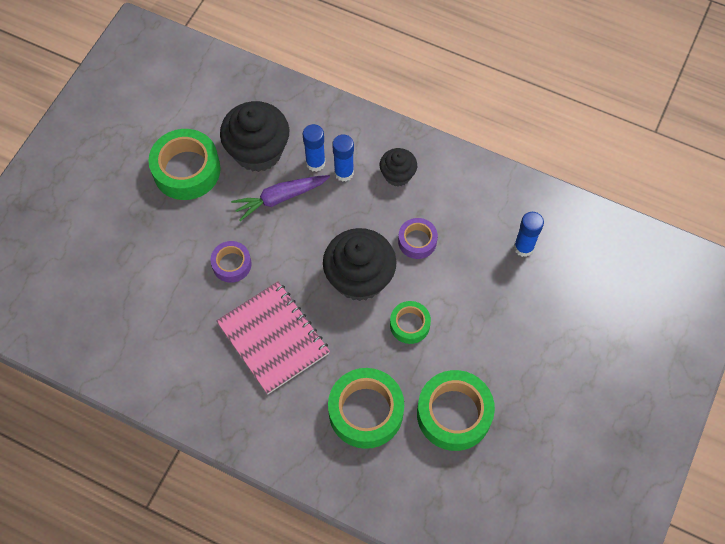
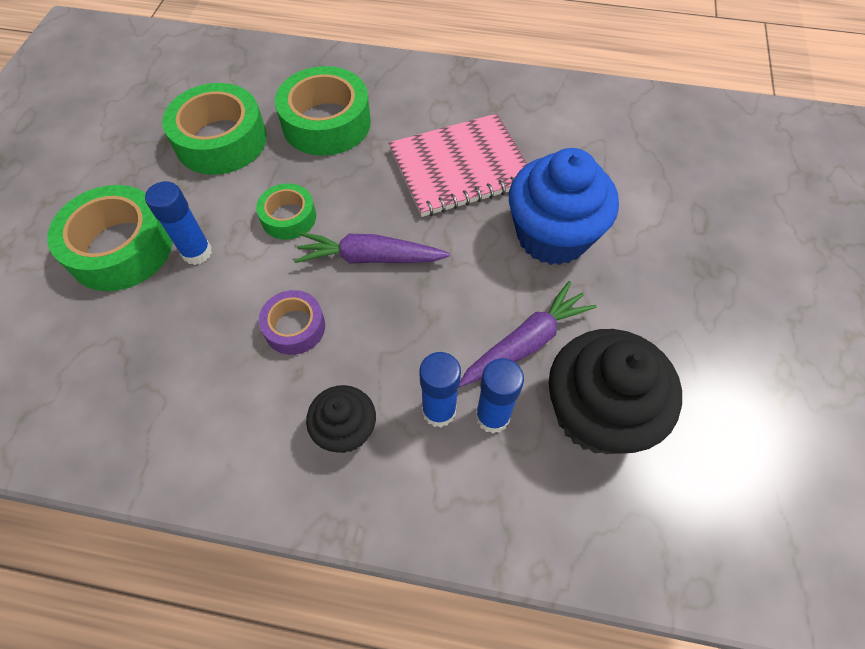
camera: 165 degrees right, 5 degrees down
green tape [148,129,221,200] -> green tape moved to [47,185,173,291]
purple tape [210,241,251,283] -> blue cupcake [509,148,619,265]
pink notebook [216,281,330,394] -> pink notebook turned 60 degrees counterclockwise [389,113,528,217]
black cupcake [323,228,397,301] -> purple carrot [294,232,450,264]
blue glue stick [514,212,544,257] -> blue glue stick moved to [145,181,212,265]

